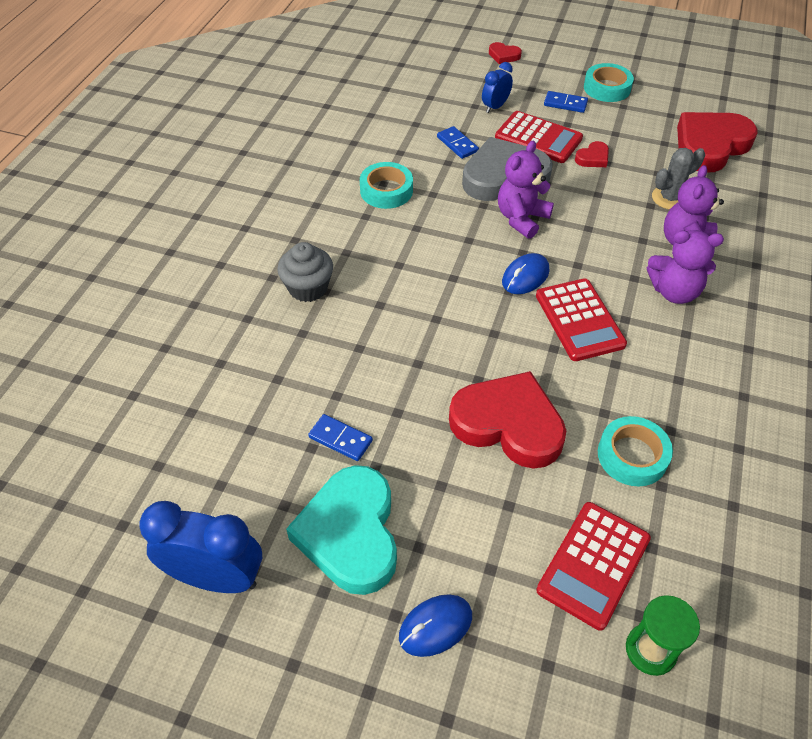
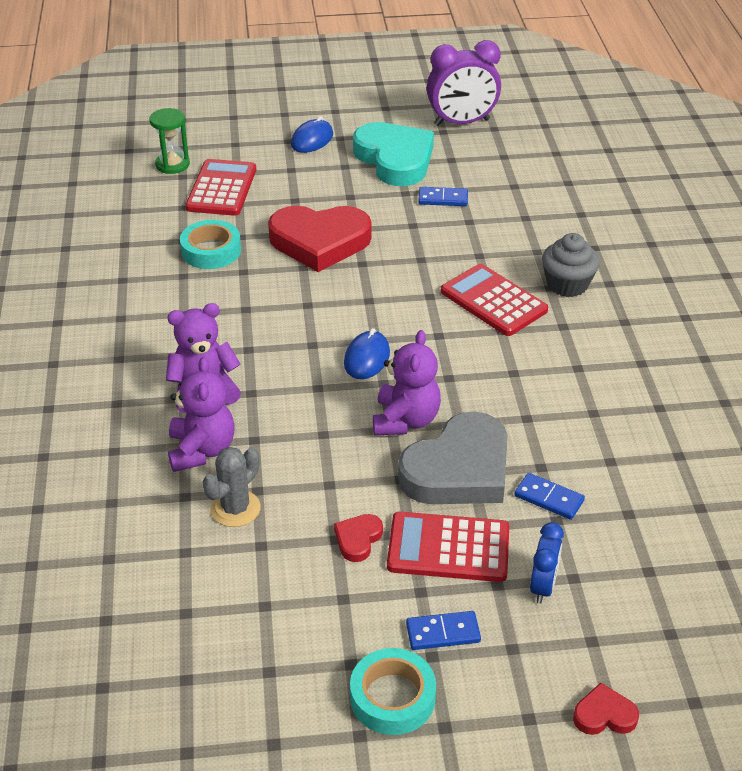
camera: 155 degrees right, 10 degrees down
blue clock [139,501,263,593] -> purple clock [427,40,501,126]
turquoise tape [360,162,413,209] -> none
red calculator [536,278,627,361] -> red calculator moved to [441,264,548,336]
red heart [677,112,757,173] -> none

